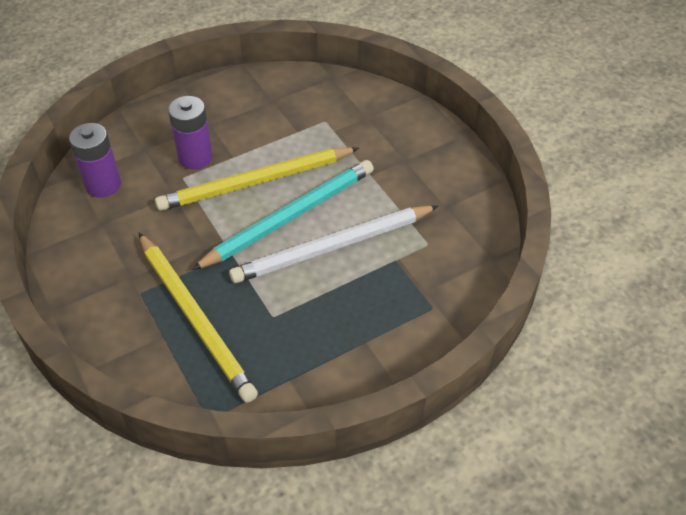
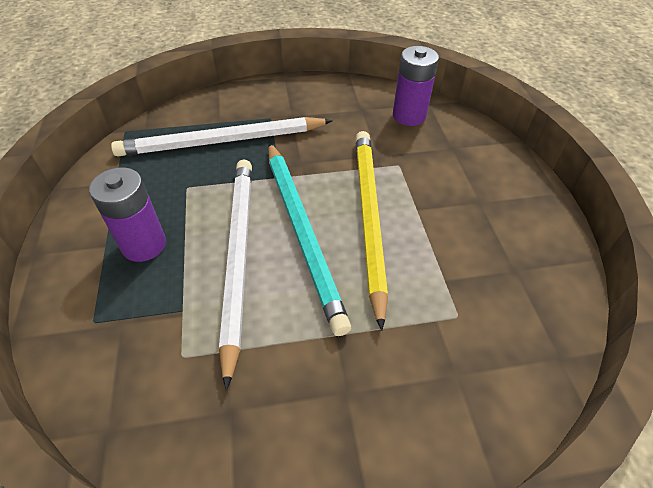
camera: 110 degrees right, 0 degrees up
yellow pencil [139,233,258,403] -> white pencil [111,117,333,156]
purple battery [168,96,213,169] -> purple battery moved to [89,167,166,262]

